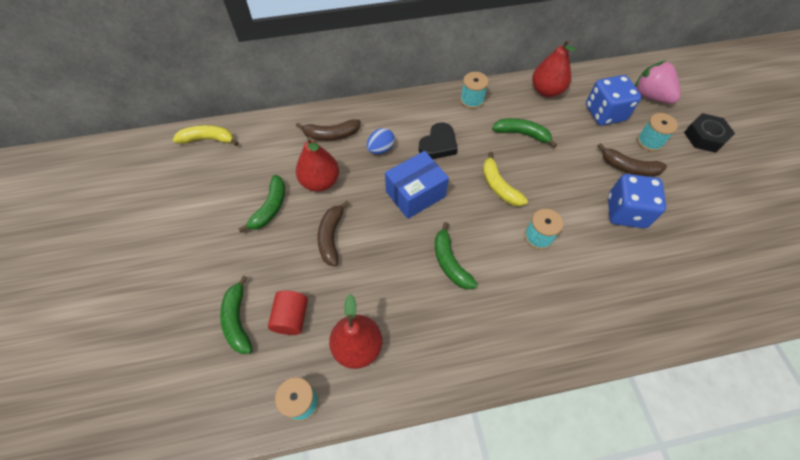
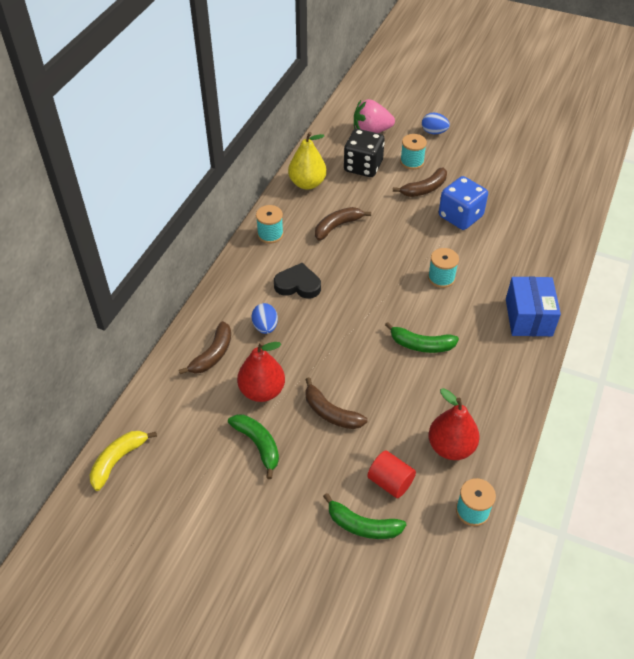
camera: 55 degrees left, 10 degrees down
blue box [385,151,449,219] -> blue box moved to [506,277,561,336]
black heart [419,122,458,159] -> black heart turned 60 degrees counterclockwise [274,263,321,299]
yellow banana [483,152,528,206] -> none
green banana [492,118,557,148] -> brown banana [315,207,371,241]
red pear [532,39,577,97] -> yellow pear [288,132,327,190]
blue dice [586,75,641,125] -> black dice [344,129,385,177]
black nut [684,113,735,153] -> blue egg [422,113,450,134]

